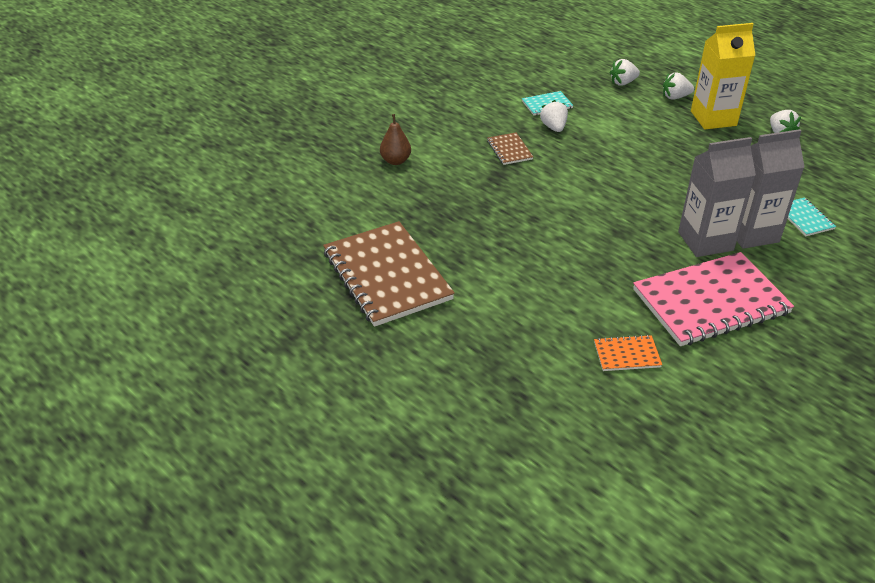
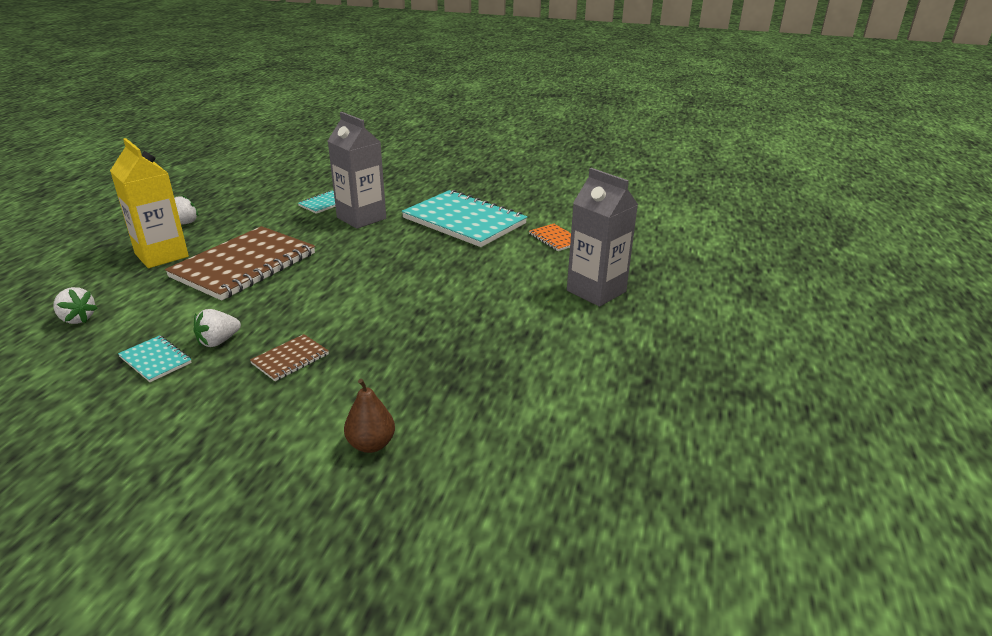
camera: 120 degrees left, 10 degrees down
brown notebook [323,221,455,327] -> brown notebook moved to [165,226,315,301]
pink notebook [633,252,794,346] -> turquoise notebook [402,190,527,247]
white strawberry [663,72,694,100] -> none
grey carton [678,137,756,257] -> grey carton moved to [567,168,638,307]

